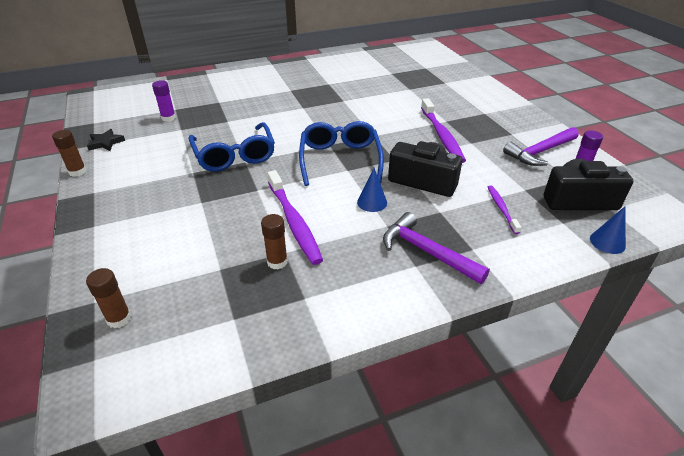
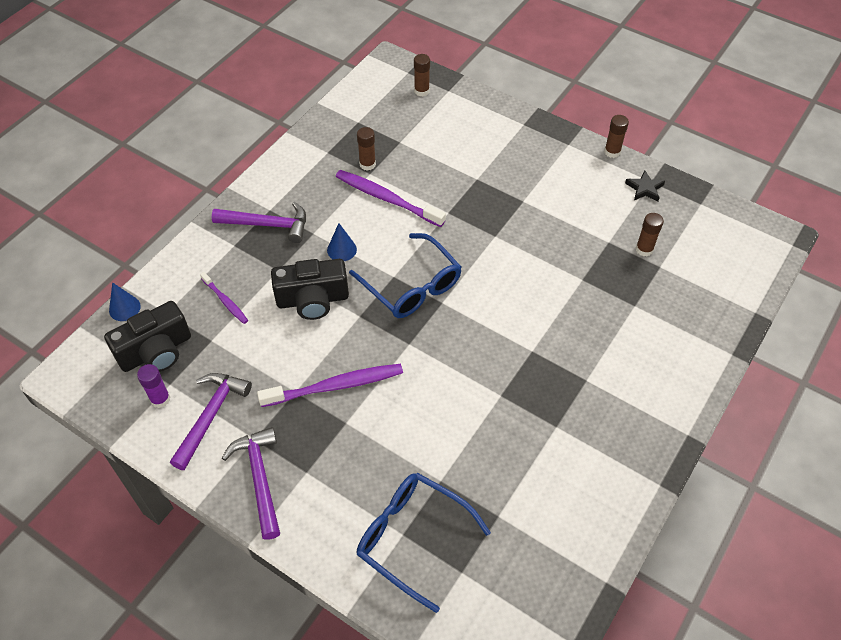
camera: 145 degrees right, 15 degrees up
purple glue stick [152,80,176,122] -> brown glue stick [636,213,664,257]
blue glasses [188,122,275,172] -> blue glasses moved to [357,473,491,613]
purple toothbrush [421,98,466,163] -> purple toothbrush turned 120 degrees clockwise [257,364,403,407]
none -> purple hammer [222,427,280,540]

